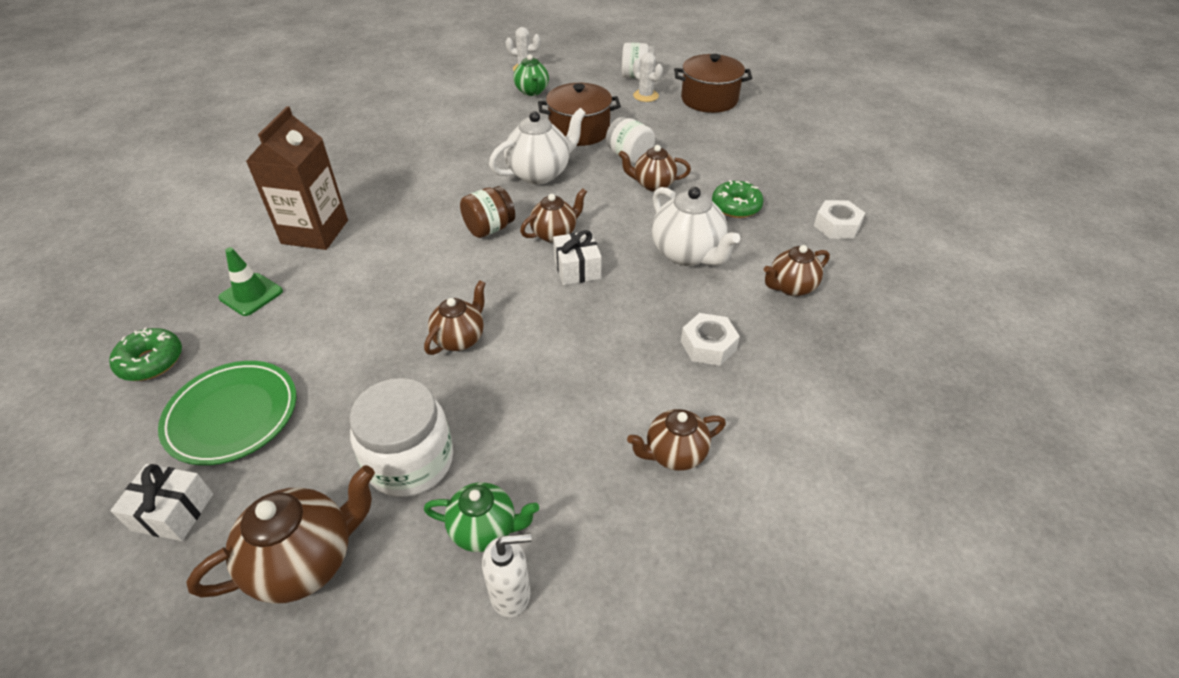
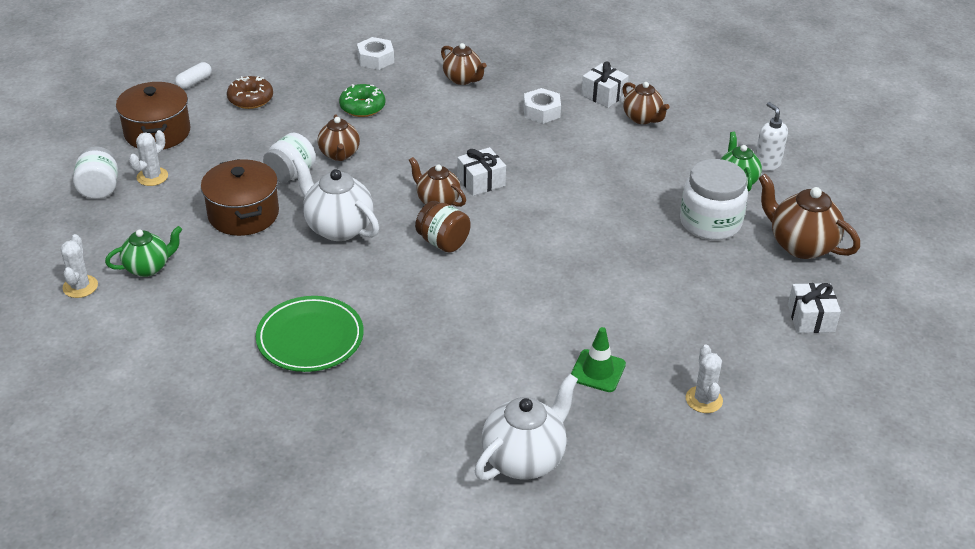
camera: 105 degrees left, 5 degrees down
green donut [109,327,182,381] -> white cactus [686,345,723,413]
green plate [158,361,296,465] -> green plate moved to [256,296,364,372]
brown carton [246,106,348,250] -> none
brown teapot [424,280,486,355] -> none
white teapot [652,187,740,266] -> white teapot moved to [475,374,578,480]
none -> white capsule [175,62,212,89]
none -> brown donut [227,76,273,109]
none -> white gift [581,61,629,108]

